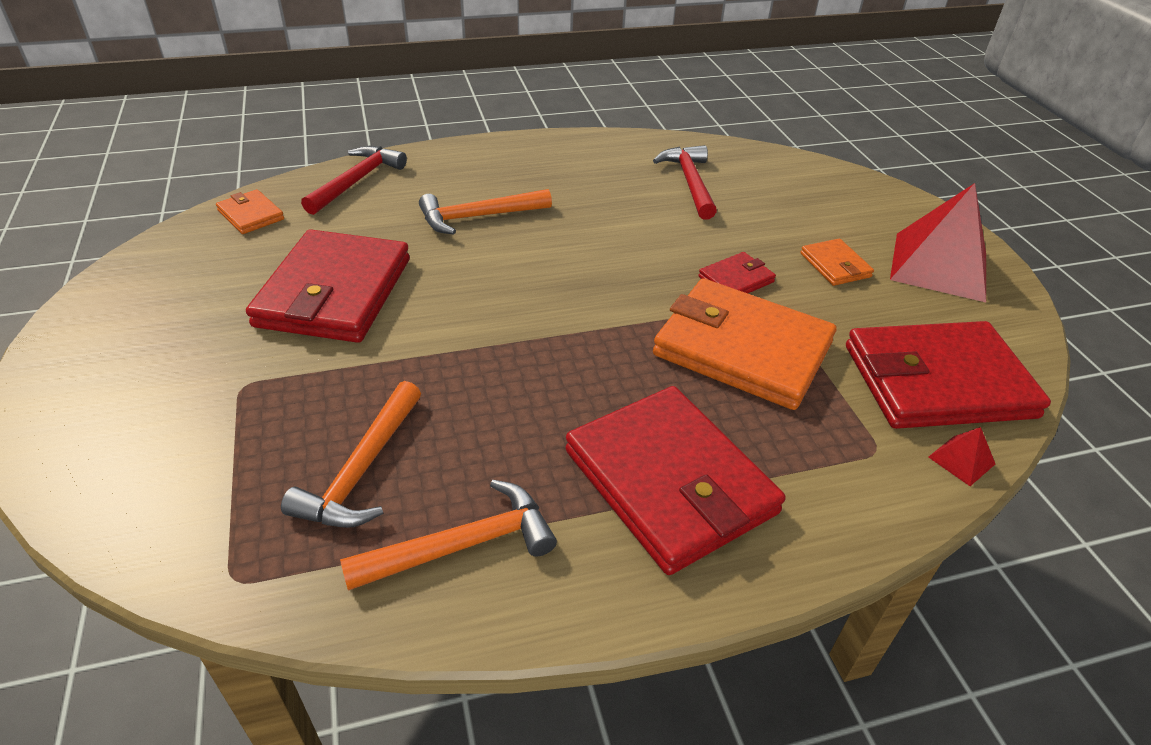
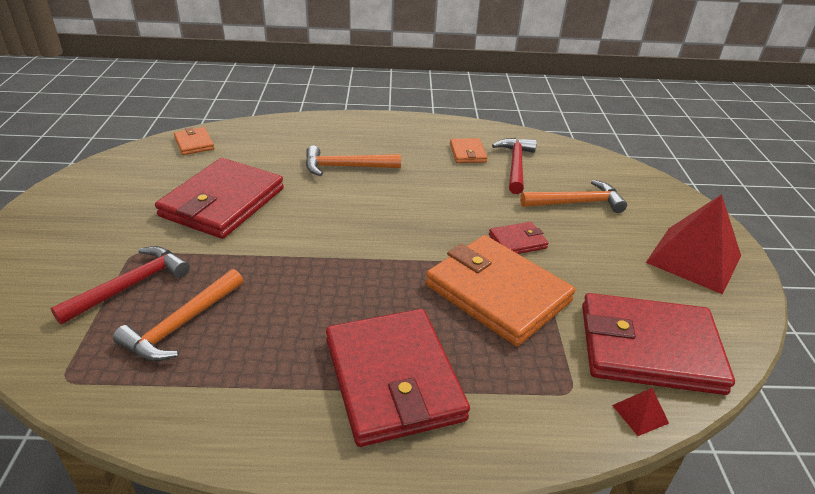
camera: 15 degrees right, 5 degrees down
red hammer [301,146,407,215] -> red hammer moved to [51,246,190,325]
orange hammer [340,480,557,591] -> orange hammer moved to [520,180,627,213]
orange wallet [800,239,874,286] -> orange wallet moved to [450,138,487,163]

